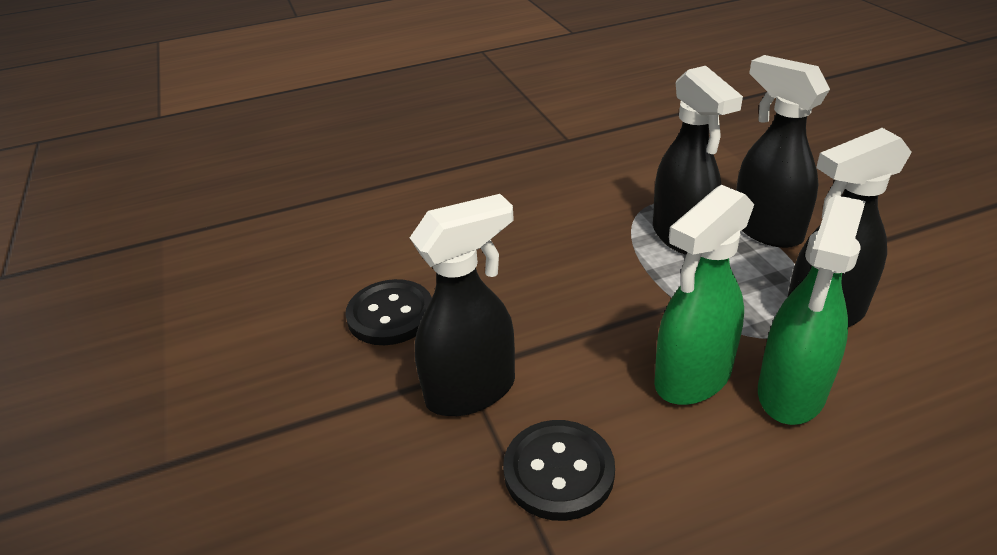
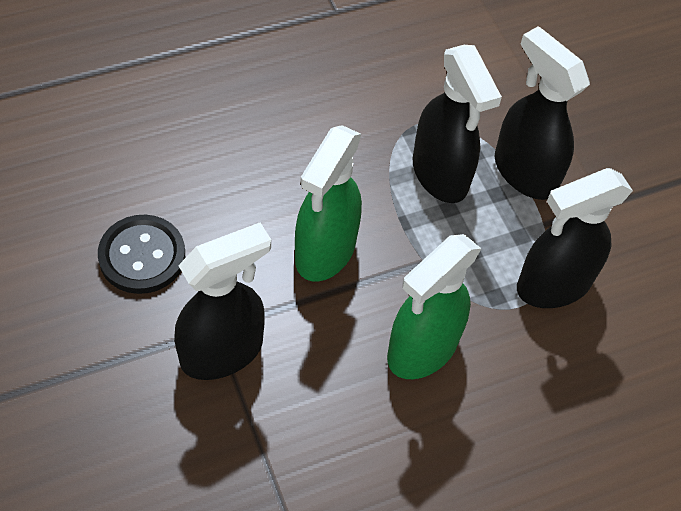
camera: 10 degrees left, 20 degrees up
black button [503,420,615,521] -> none
green spray bottle [758,195,866,425] -> green spray bottle moved to [295,125,362,281]

